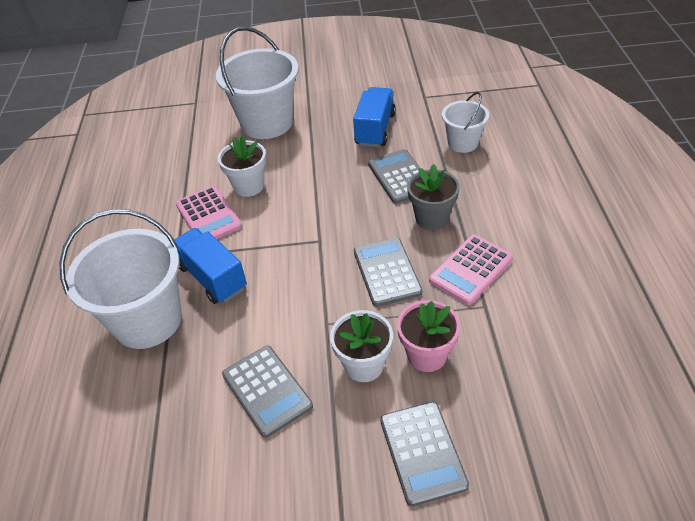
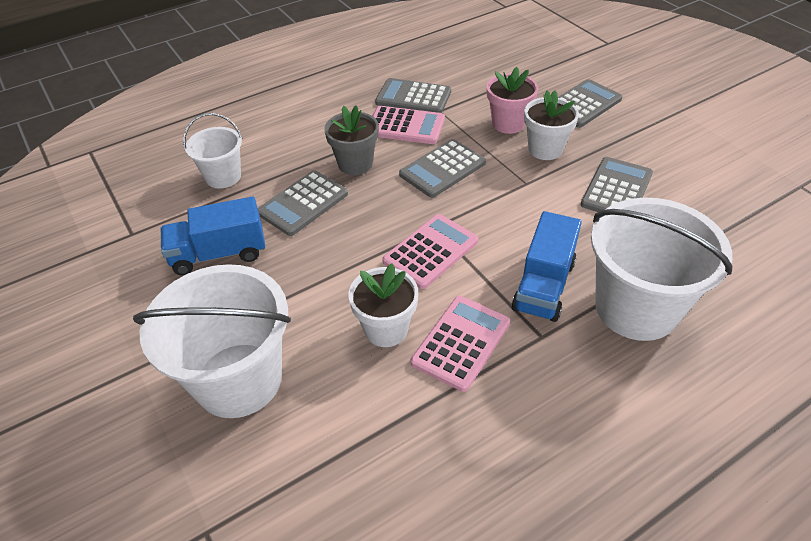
camera: 120 degrees left, 0 degrees up
none -> grey calculator [375,78,451,113]
none -> pink calculator [382,214,478,289]

